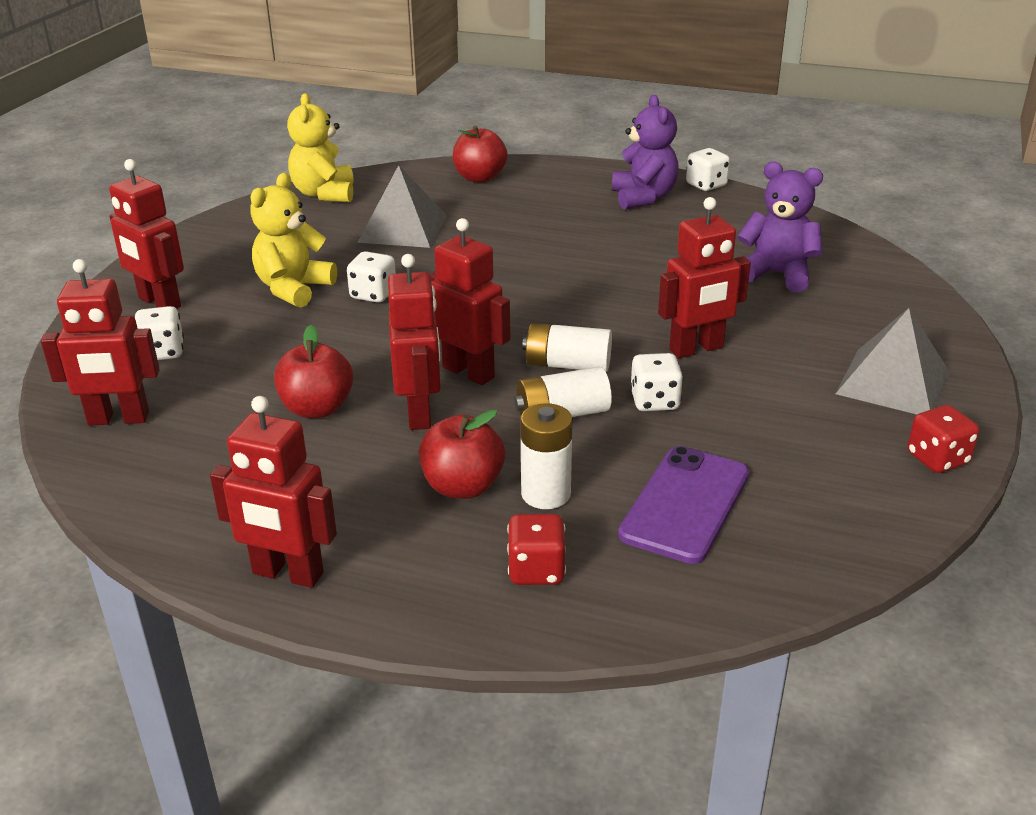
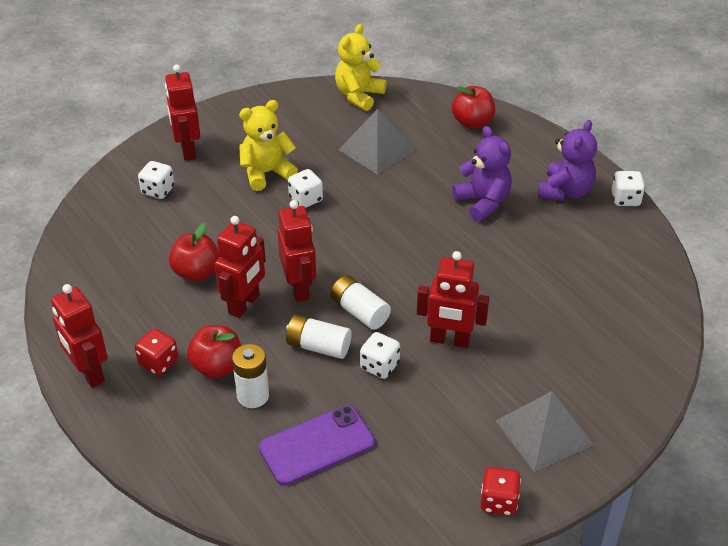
camera: 35 degrees right, 10 degrees up
red robot [41,259,160,426] -> none
red dice [507,514,566,585] -> red dice moved to [135,329,178,375]
purple teddy bear [737,161,823,292] -> purple teddy bear moved to [452,126,512,221]

